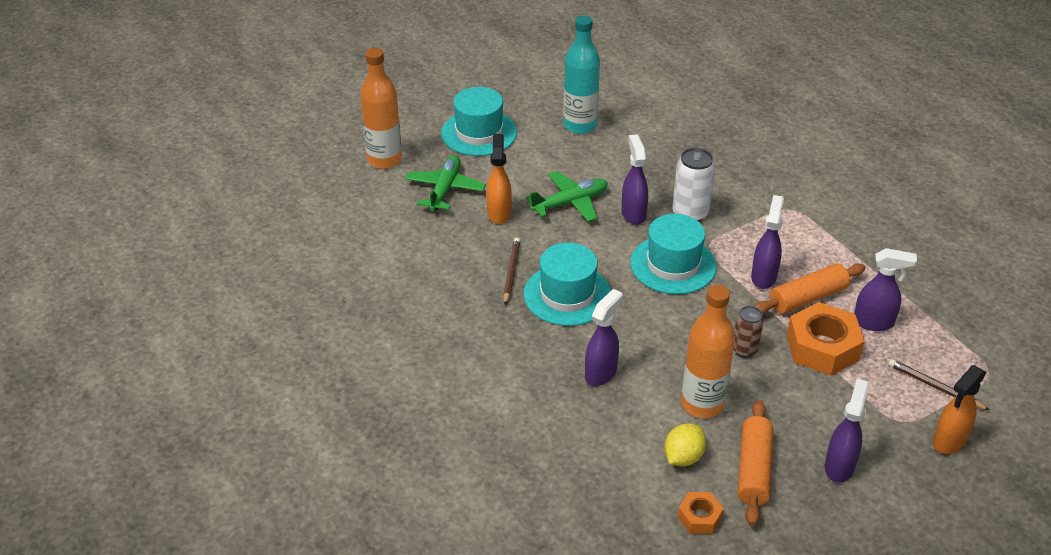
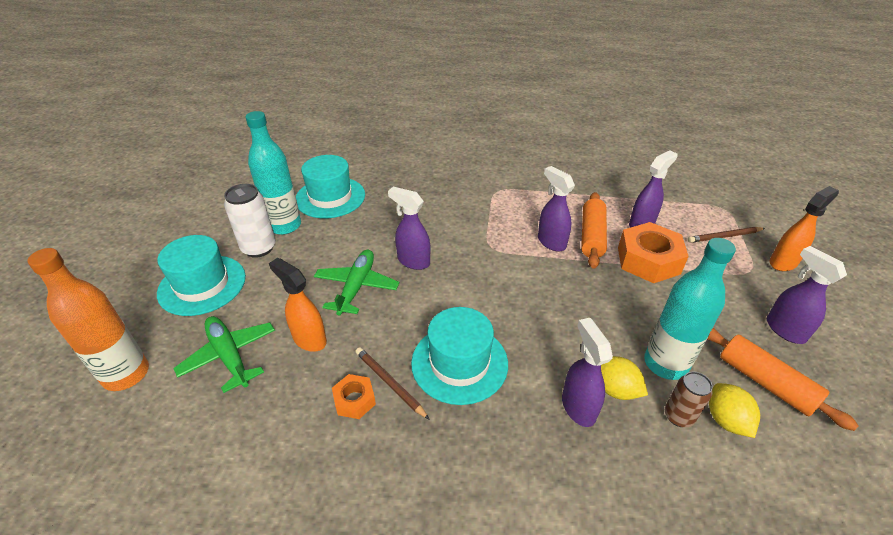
camera: 50 degrees left, 0 degrees up
turquoise hat [630,214,717,294] -> turquoise hat moved to [296,155,365,218]
white can [672,148,715,222] -> white can moved to [224,184,276,258]
orange nut [678,492,724,534] -> orange nut moved to [332,374,376,419]
orange bottle [681,285,735,418] -> turquoise bottle [644,238,736,380]
brown can [734,306,764,357] -> brown can moved to [665,371,713,427]
orange spray bottle [933,365,986,454] -> orange spray bottle turned 120 degrees counterclockwise [770,186,839,271]
none -> yellow lemon [601,356,648,400]

